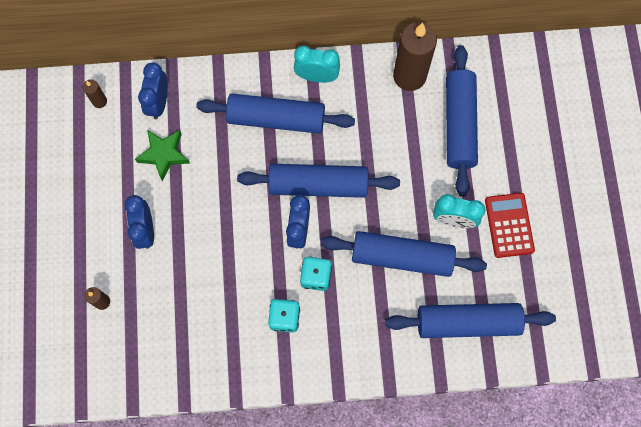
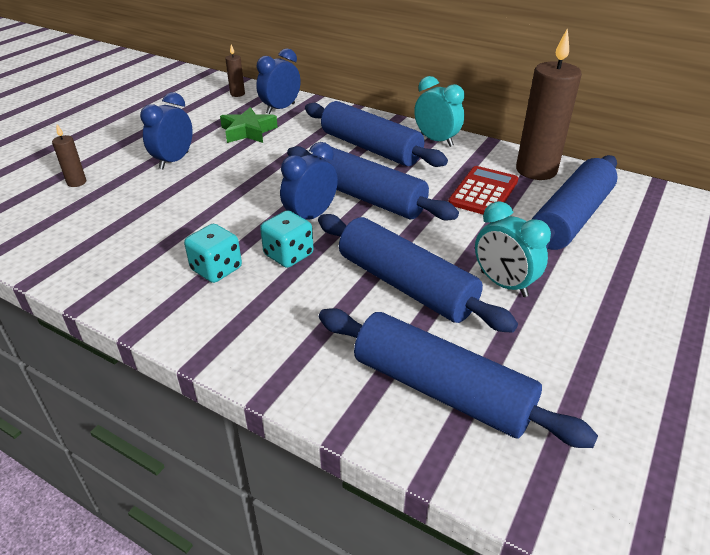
camera: 35 degrees right, 35 degrees down
red calculator [485,193,535,258] -> red calculator moved to [448,166,518,214]

